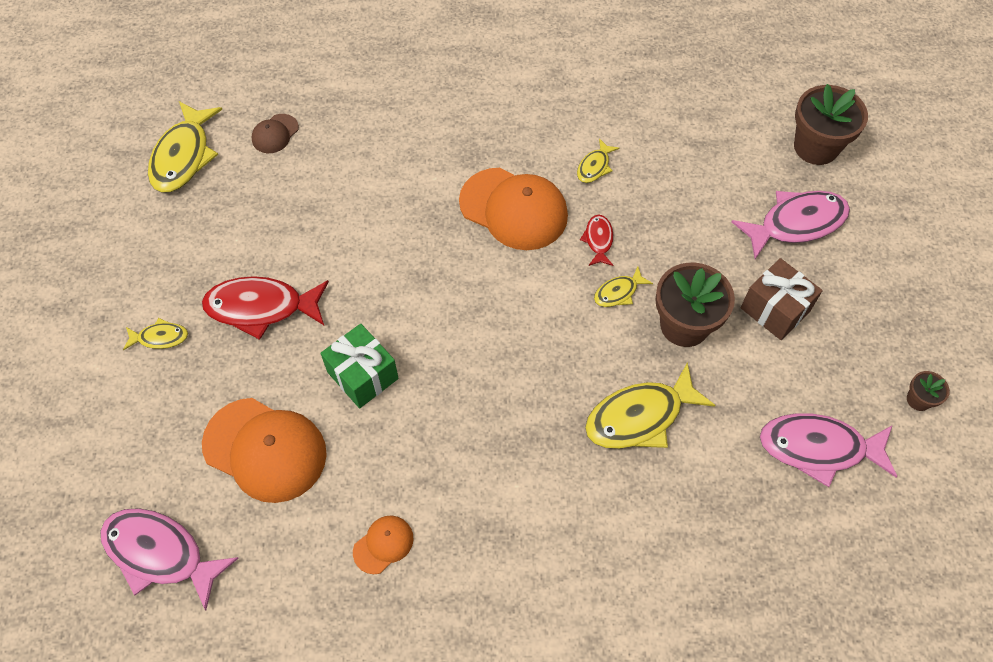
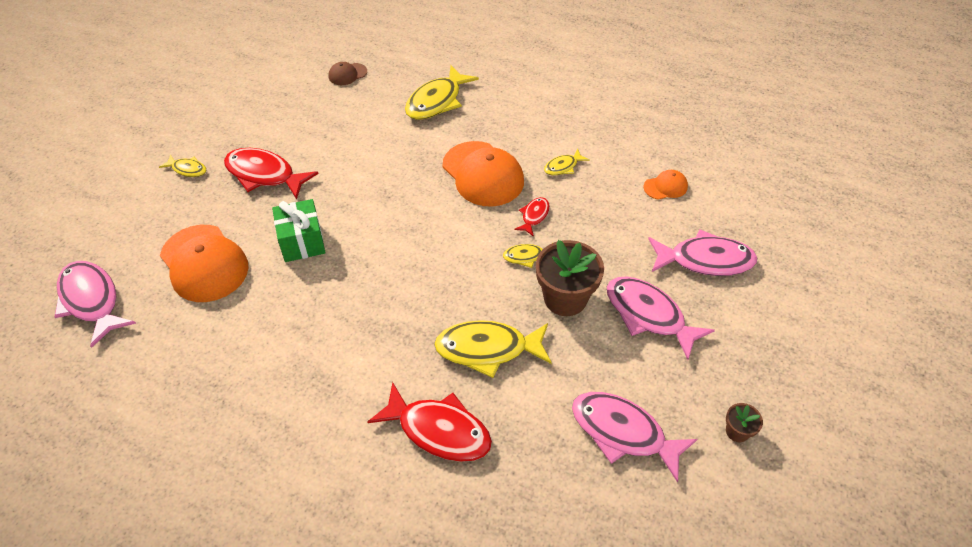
camera: 25 degrees right, 10 degrees down
yellow fish [148,101,223,193] -> yellow fish moved to [405,65,479,120]
orange cap [353,516,413,574] -> orange cap moved to [644,170,688,200]
brown gift [741,258,823,340] -> pink fish [607,276,715,360]
brown flower pot [794,84,868,165] -> none
none -> red fish [368,382,492,462]

